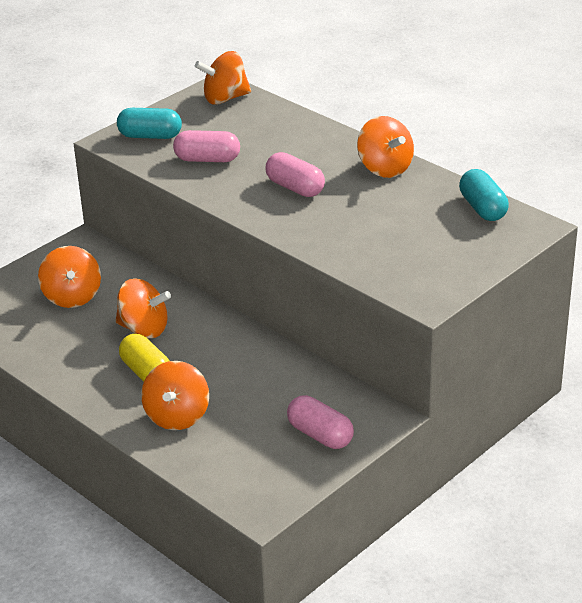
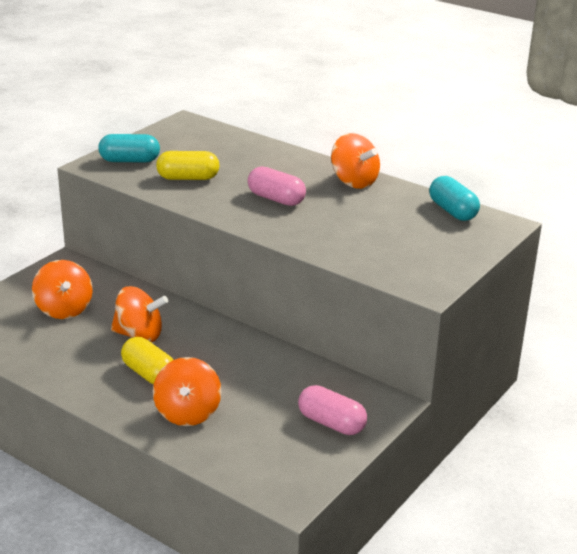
camera: 10 degrees left, 5 degrees down
pink capsule [173,130,240,162] -> yellow capsule [156,151,220,180]
orange spinning top [195,51,251,105] -> none

